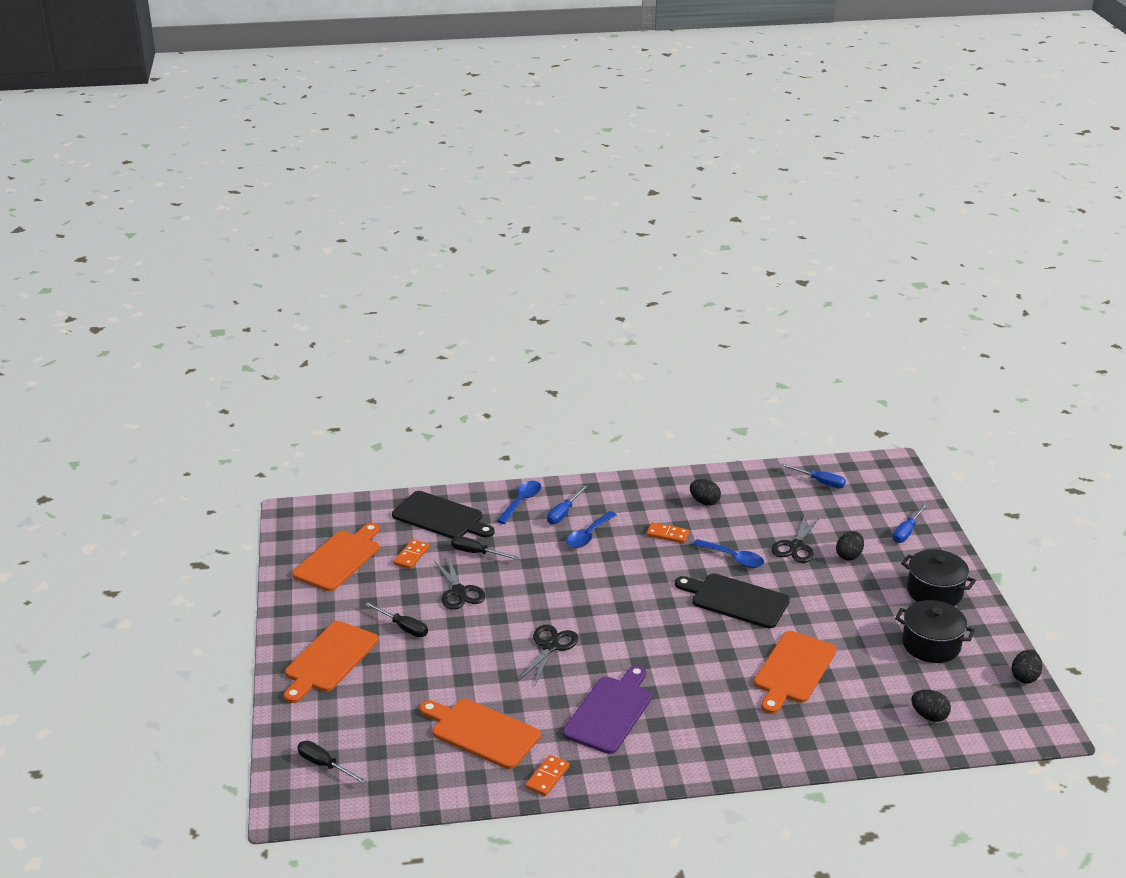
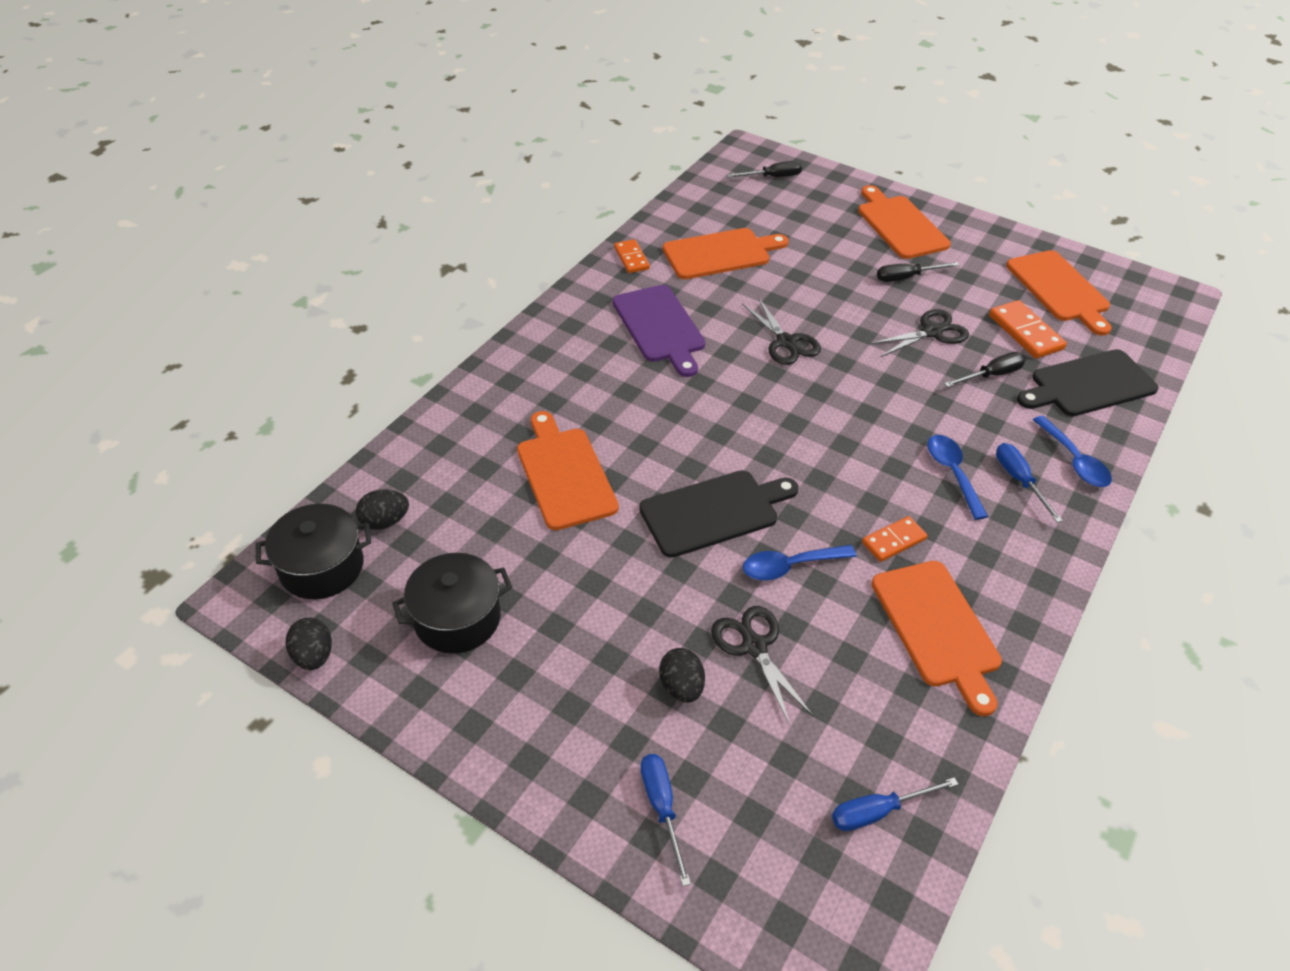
camera: 130 degrees right, 15 degrees up
orange domino [393,539,430,569] -> orange domino [989,300,1067,359], size x1.51
black scissors [434,555,485,610] -> black scissors turned 135 degrees clockwise [869,309,969,357]
black egg [690,479,721,506] -> orange cutting board [871,561,1002,716]
black pot [901,549,976,606] -> black pot moved to [256,504,371,599]

